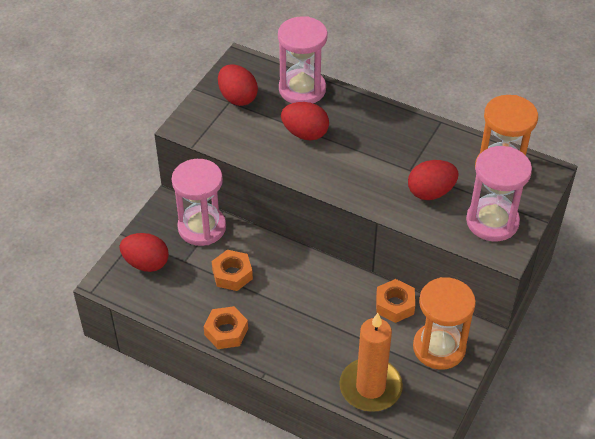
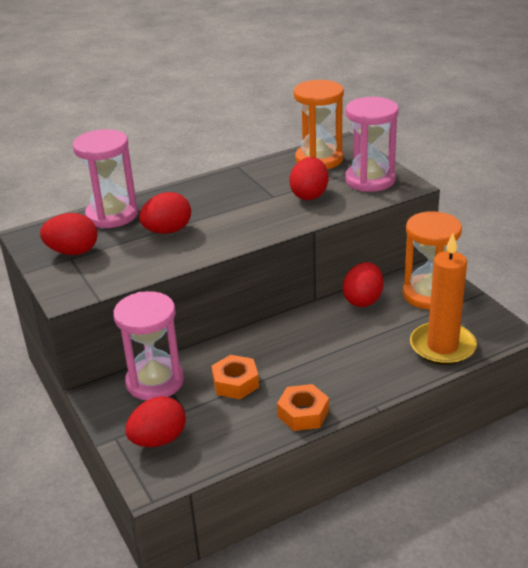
camera: 55 degrees left, 15 degrees down
orange nut [376,279,415,323] -> red egg [343,262,383,307]

